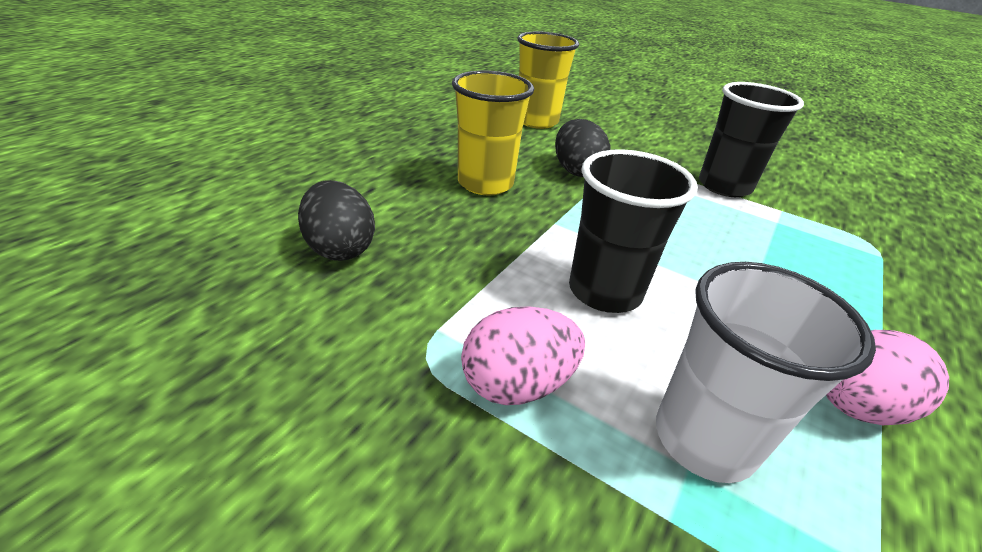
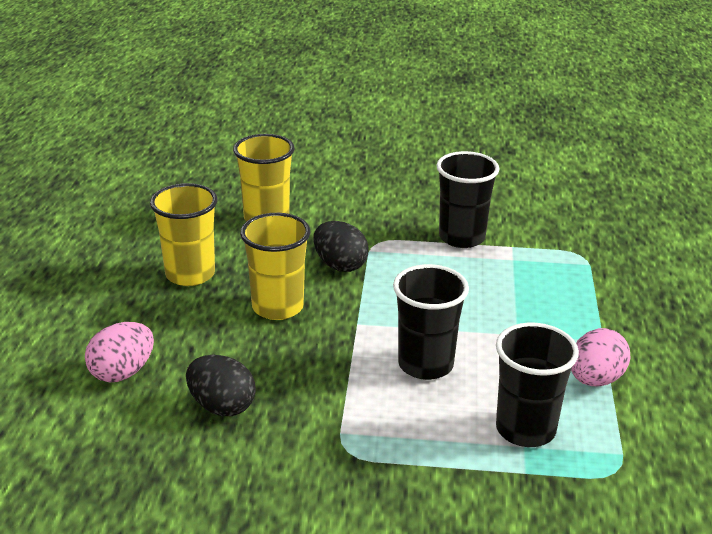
camera: 25 degrees left, 5 degrees down
pink egg [461,306,585,405] -> pink egg moved to [85,322,154,382]
white cup [656,262,876,483] -> black cup [496,323,579,447]
none -> yellow cup [150,183,218,286]

